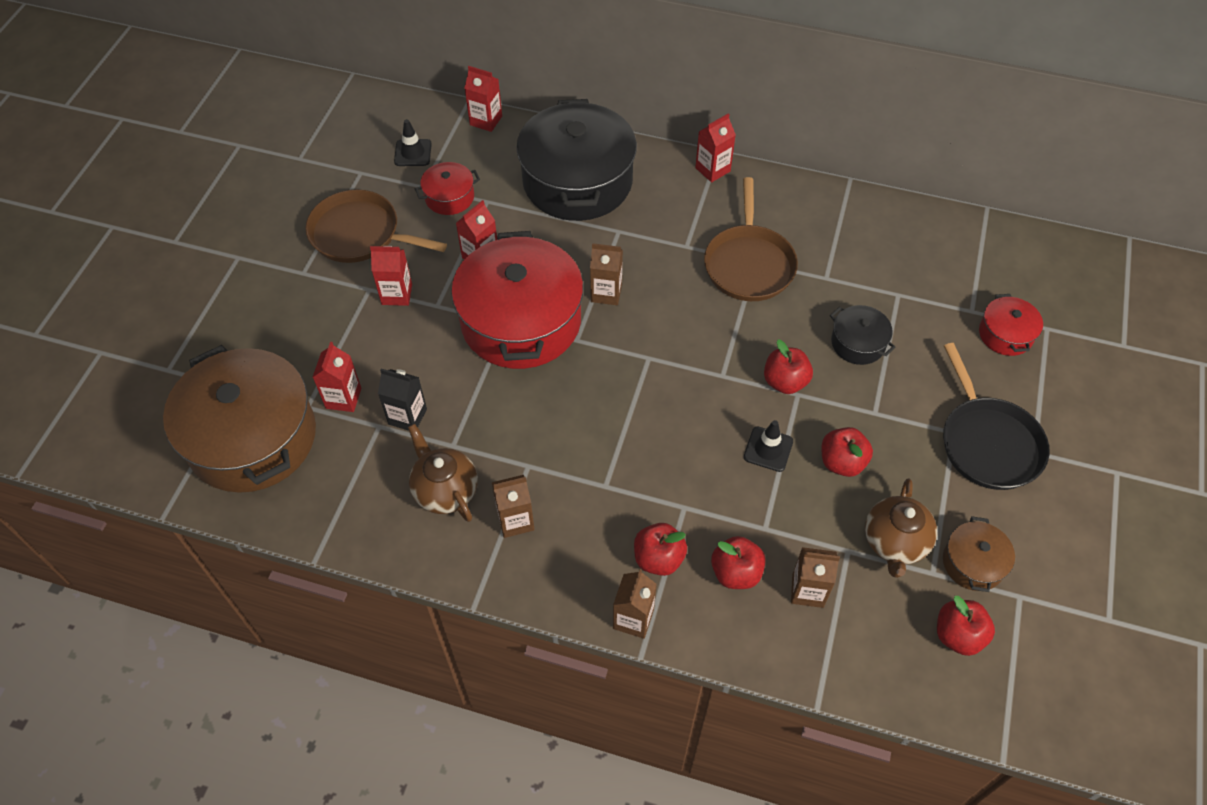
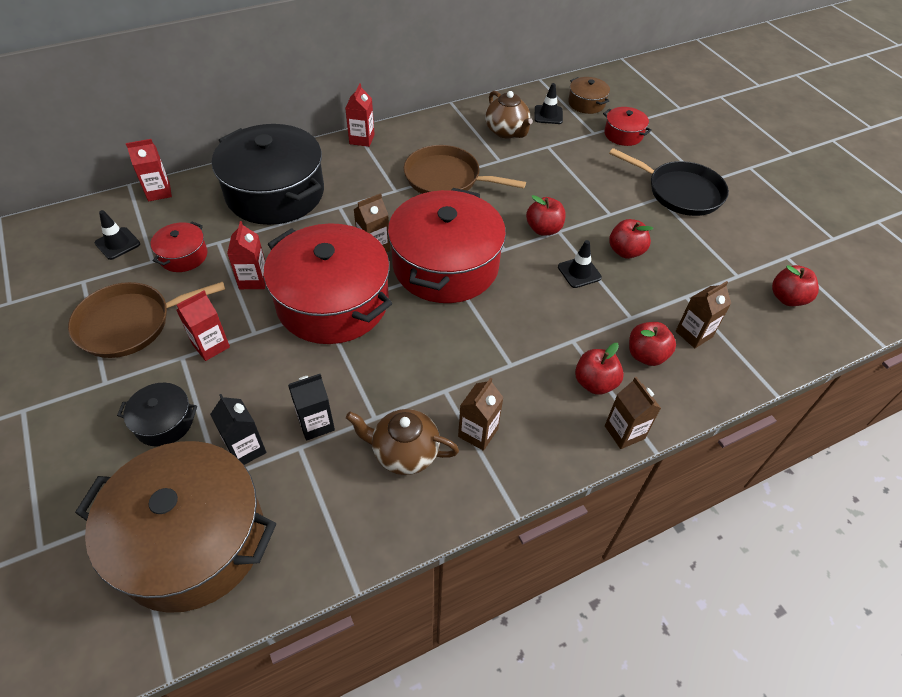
camera: 45 degrees left, 5 degrees down
red carton [313,342,361,412] -> black carton [210,394,266,465]
brown pan [704,177,798,301] -> brown pan turned 150 degrees clockwise [404,145,526,194]
black pot [830,305,895,365] -> black pot moved to [117,383,197,447]
brown teapot [865,478,937,578] -> brown teapot moved to [485,91,533,138]
brown pot [943,516,1015,592] -> brown pot moved to [568,77,610,114]
none -> red pot [388,188,506,303]
none -> black traffic cone [535,83,563,124]

